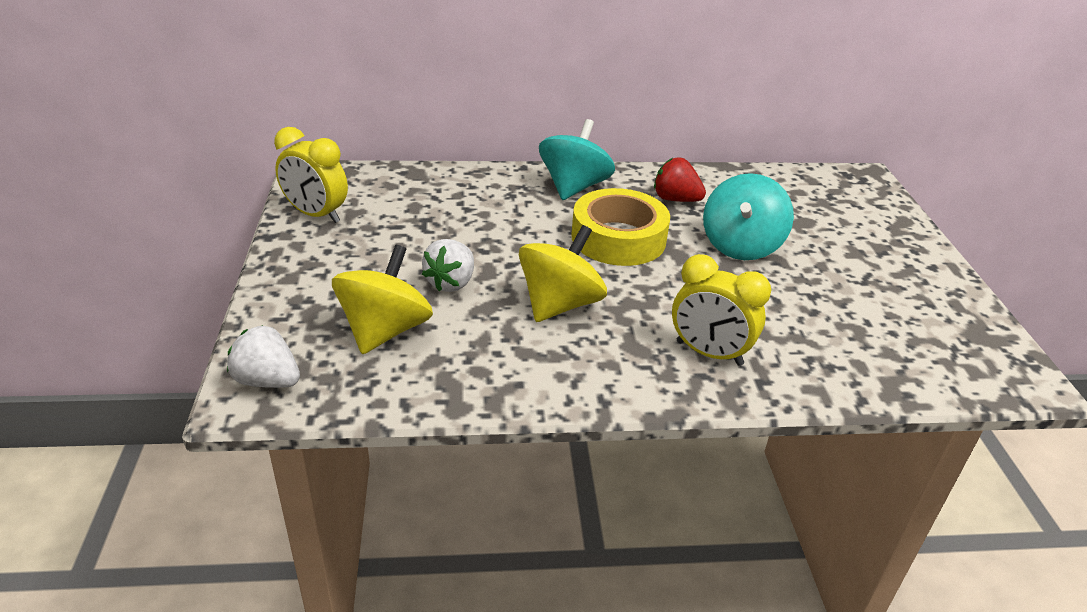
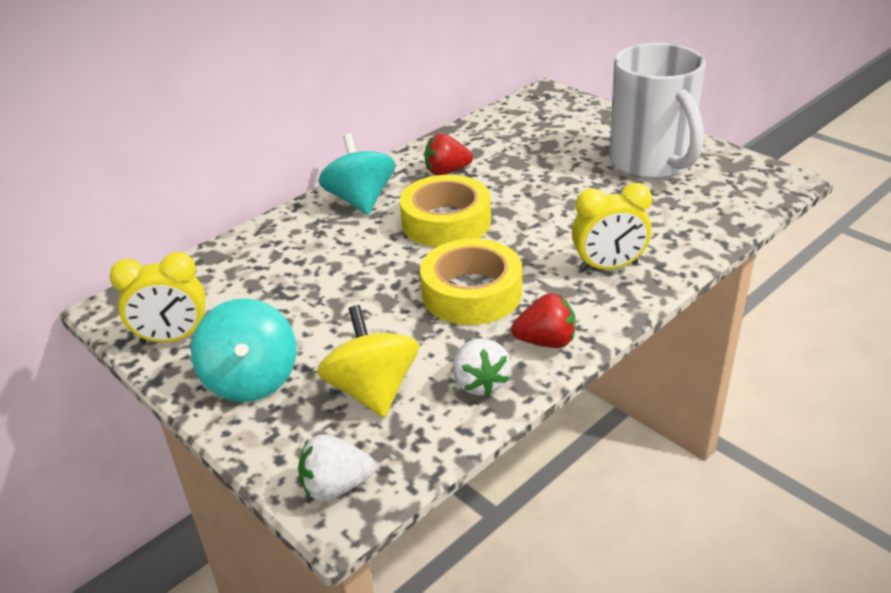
camera: 35 degrees left, 0 degrees up
white strawberry [422,239,474,292] -> white strawberry moved to [453,339,511,396]
yellow spinning top [519,225,607,322] -> yellow tape [420,238,522,325]
turquoise spinning top [703,173,794,260] -> turquoise spinning top moved to [191,298,297,402]
none -> red strawberry [511,293,576,348]
none -> white mug [609,43,706,179]

